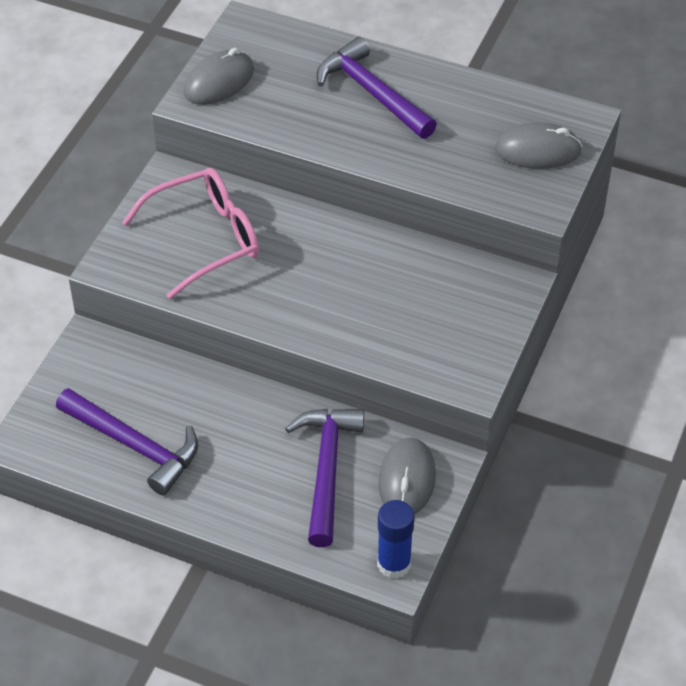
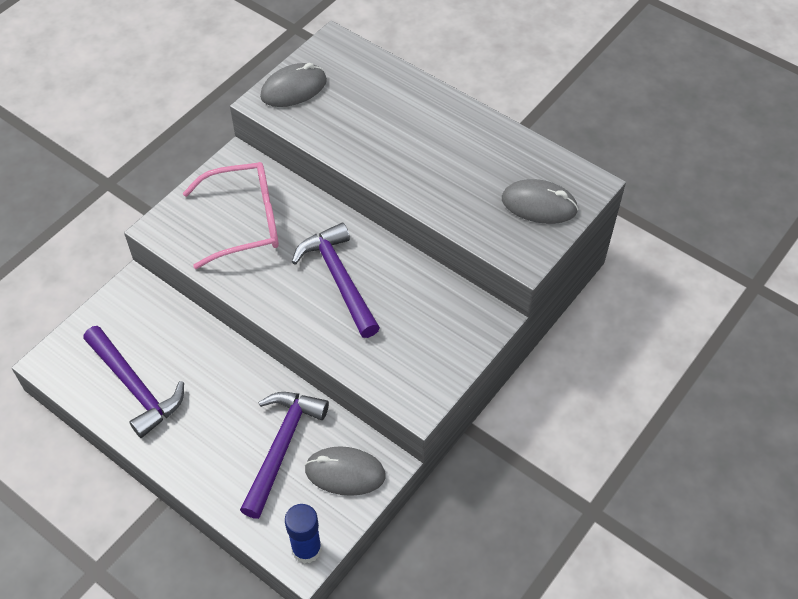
camera: 15 degrees right, 5 degrees up
purple hammer [317,37,437,139] -> purple hammer moved to [292,223,380,338]
grey mouse [378,438,436,514] -> grey mouse turned 75 degrees clockwise [305,446,386,496]

